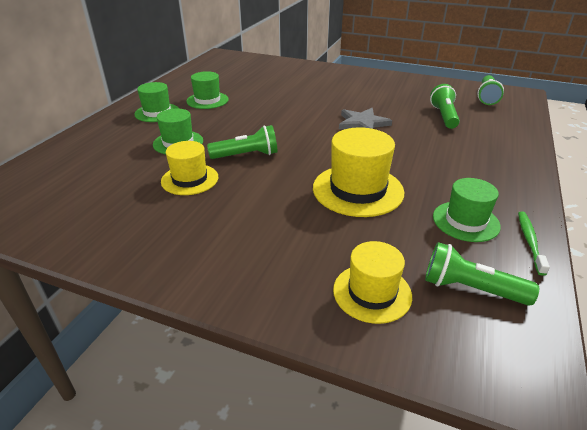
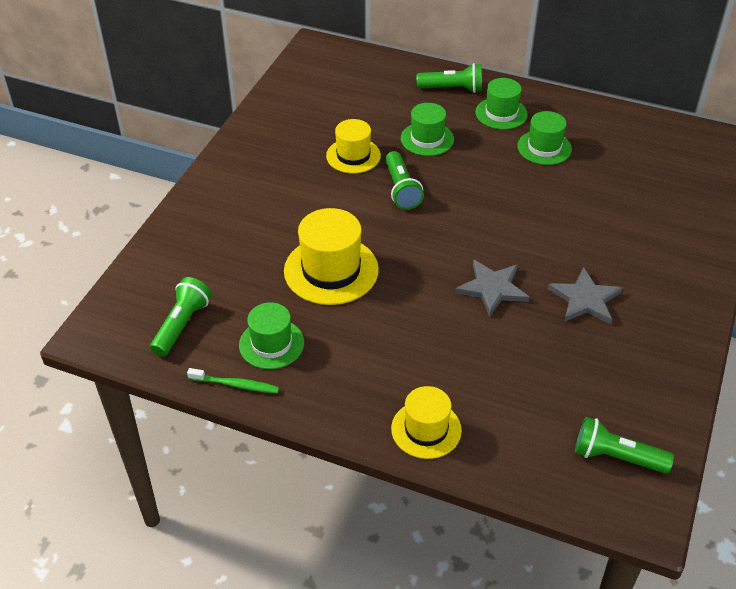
camera: 90 degrees right, 10 degrees up
yellow hat [333,241,412,324] -> yellow hat moved to [391,386,462,459]
green flashlight [430,84,460,129] -> green flashlight moved to [417,63,482,93]
none -> grey star [548,267,622,324]

